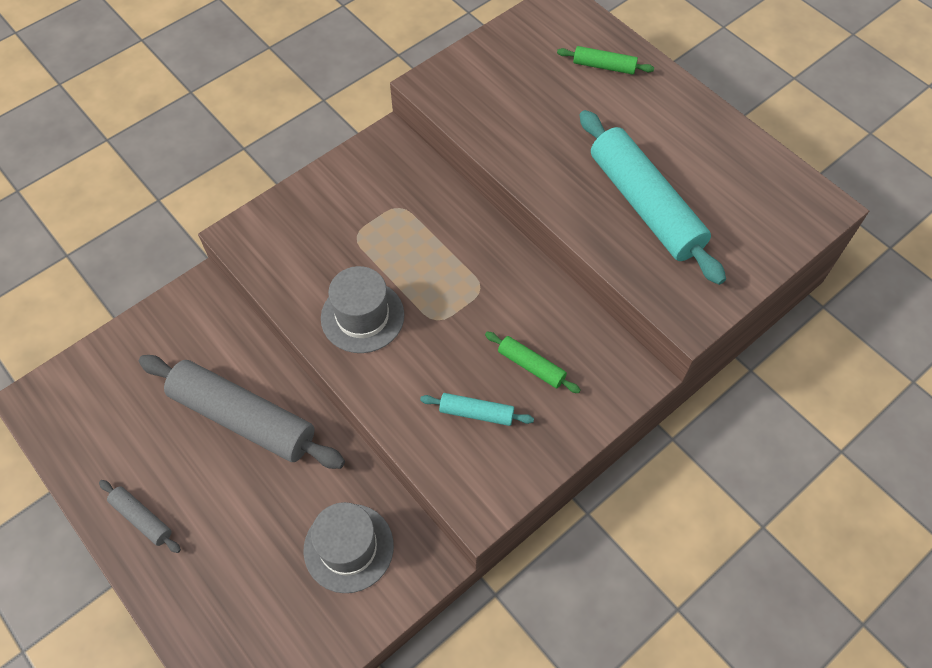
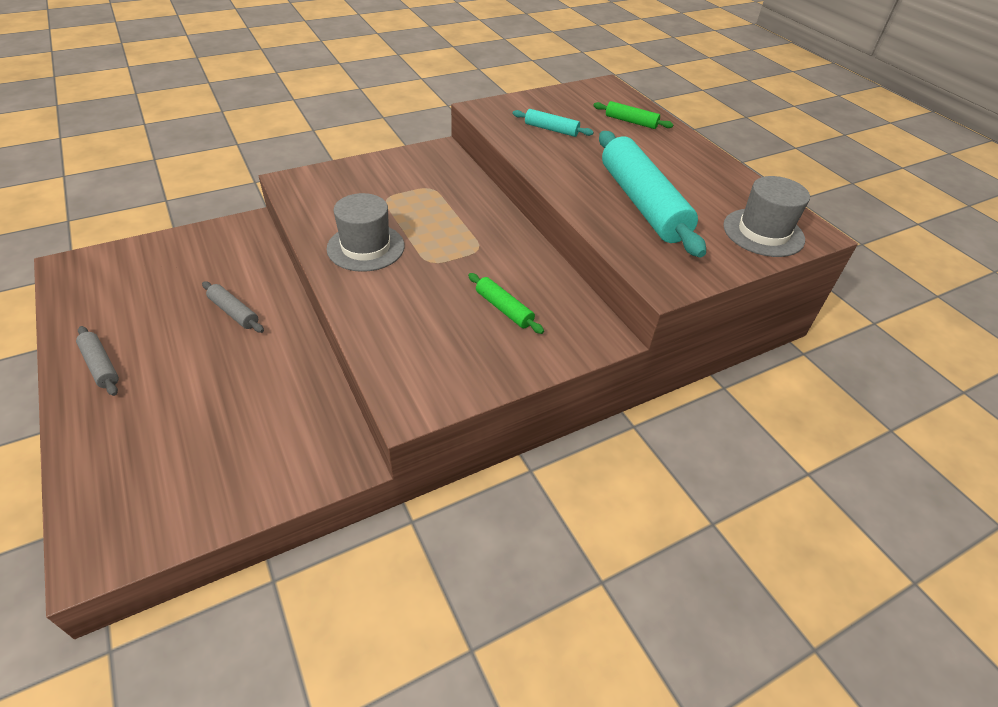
camera: 10 degrees right, 15 degrees down
grey rolling pin [139,355,345,469] -> grey rolling pin [202,281,264,333], size x0.45
grey hat [304,502,394,593] -> grey hat moved to [723,176,810,257]
turquoise rolling pin [420,393,534,426] -> turquoise rolling pin moved to [513,109,594,137]

